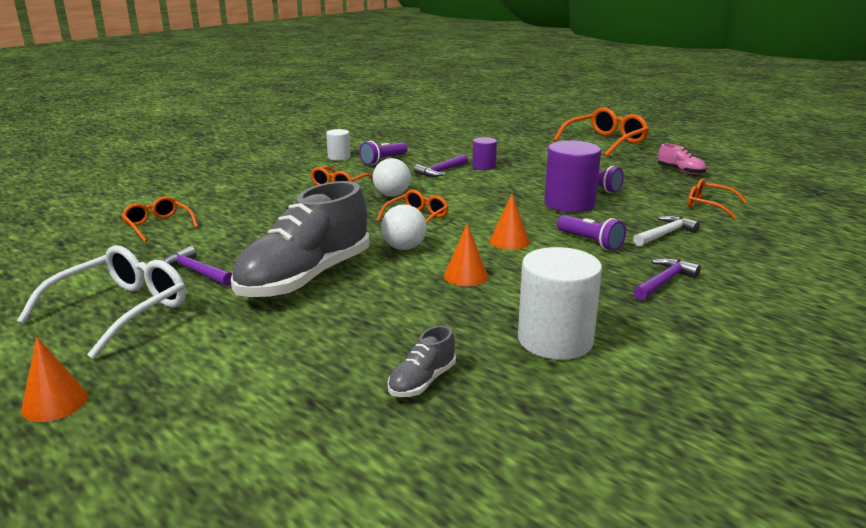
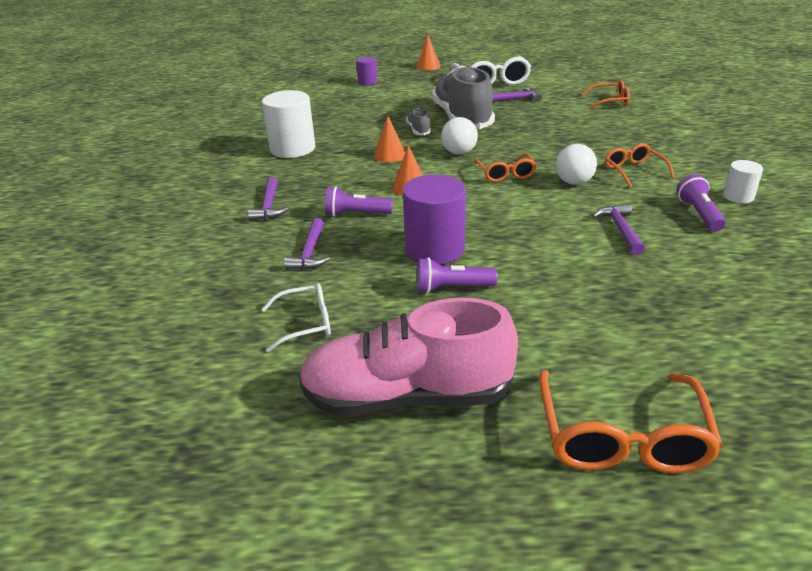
camera: 135 degrees right, 10 degrees up
grey shoe [388,326,456,397] -> grey shoe moved to [406,108,431,135]
purple cylinder [472,137,497,170] -> purple cylinder moved to [356,57,378,86]
white hammer [633,215,700,246] -> purple hammer [284,218,330,270]
pink shoe [658,144,706,175] -> pink shoe [299,298,518,416], size x2.35
orange glasses [688,178,747,219] -> white glasses [261,283,331,352]

